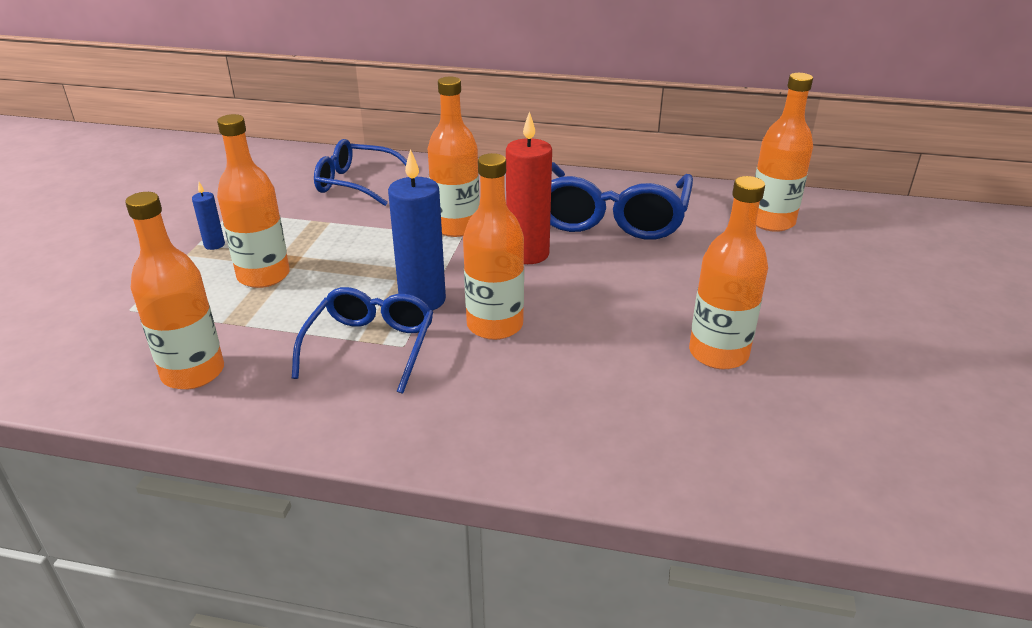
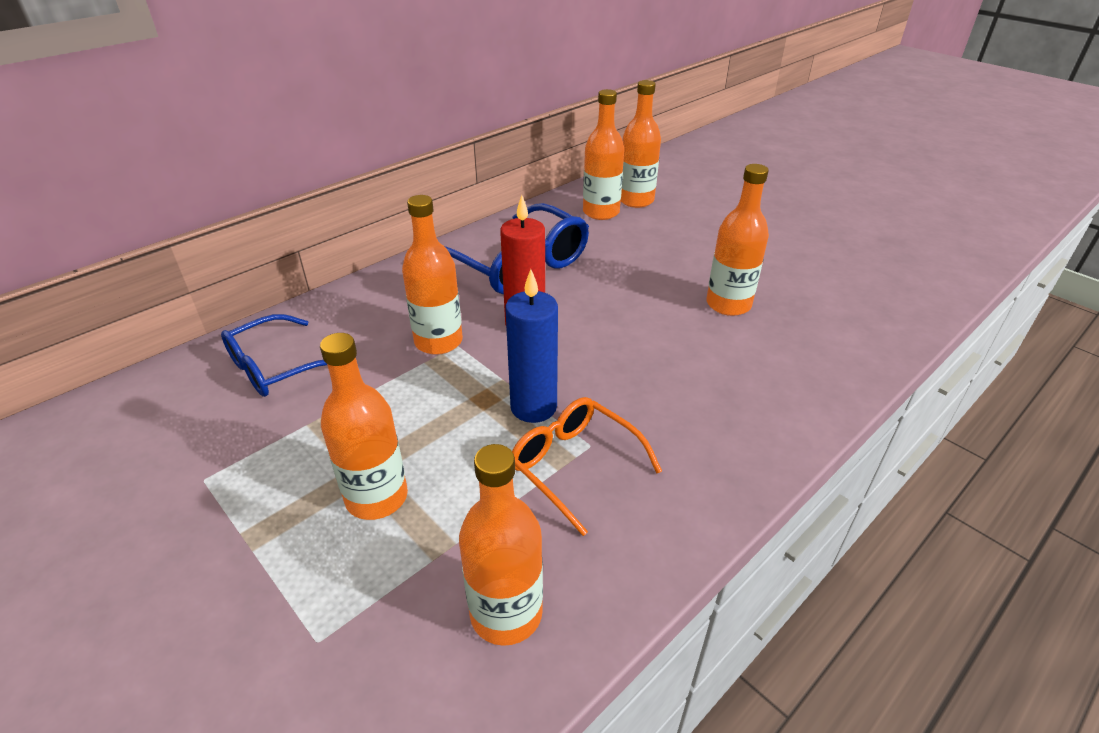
camera: 55 degrees left, 5 degrees up
blue candle [192,182,225,250] -> none
blue glasses [292,287,433,394] -> orange glasses [512,397,662,536]
orange bottle [463,153,524,340] -> orange bottle moved to [621,80,661,208]

